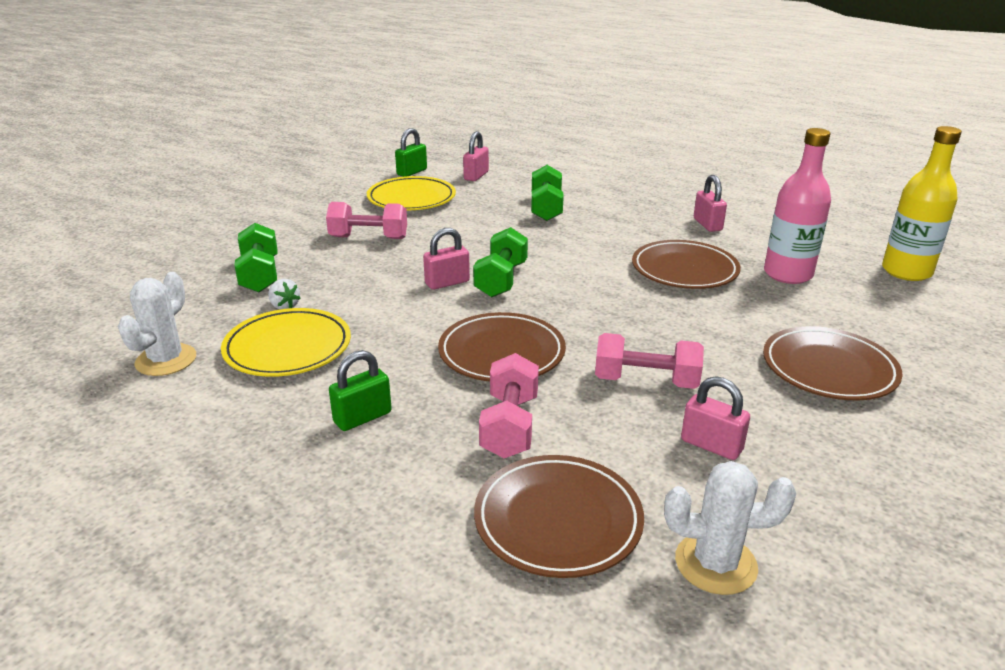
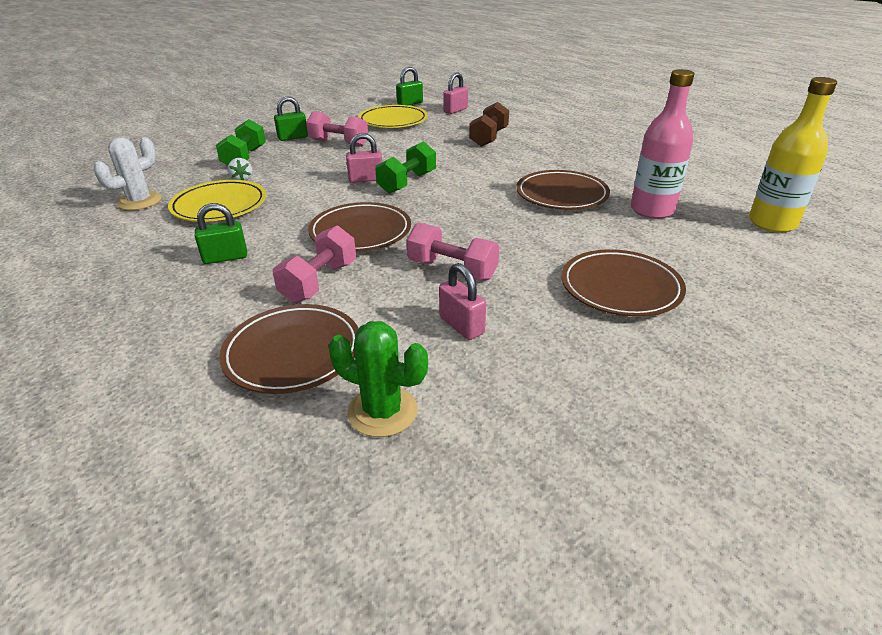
camera: 20 degrees right, 5 degrees up
green dumbbell [531,165,564,221] -> brown dumbbell [469,102,509,147]
white cactus [664,461,796,595] -> green cactus [329,321,428,437]
pink padlock [694,175,727,232] -> none
none -> green padlock [274,96,308,141]

